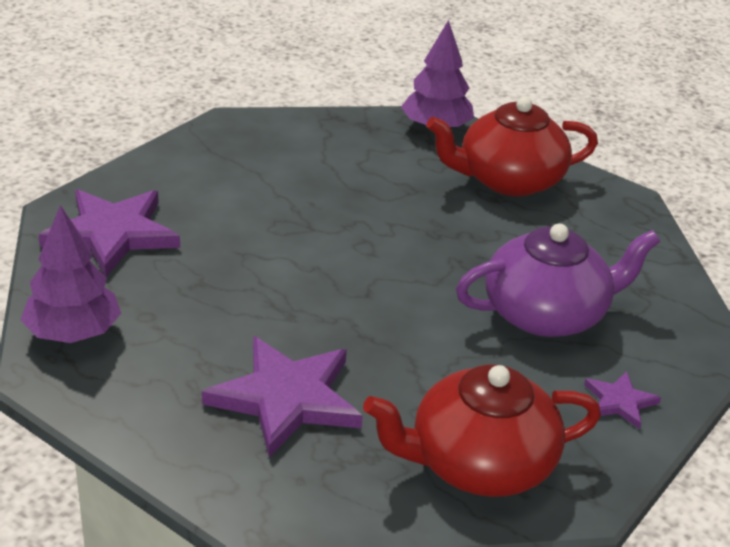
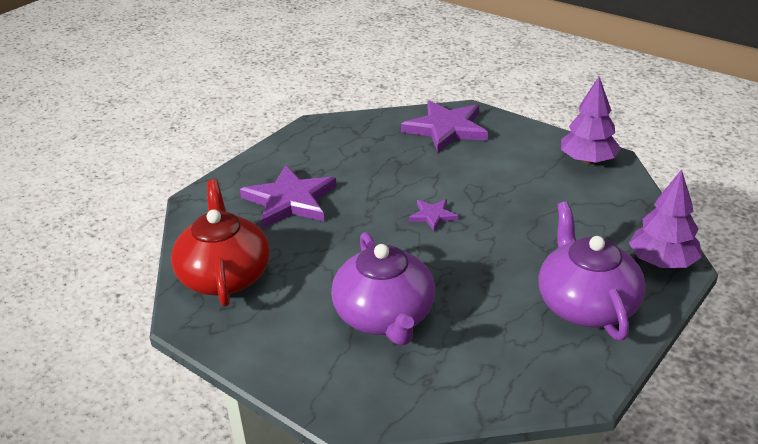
camera: 95 degrees right, 0 degrees up
purple tree [21,205,121,343] -> purple tree moved to [561,77,621,164]
red teapot [426,97,598,196] -> purple teapot [539,202,646,341]
purple star [584,371,661,429] -> purple star moved to [409,199,458,232]

